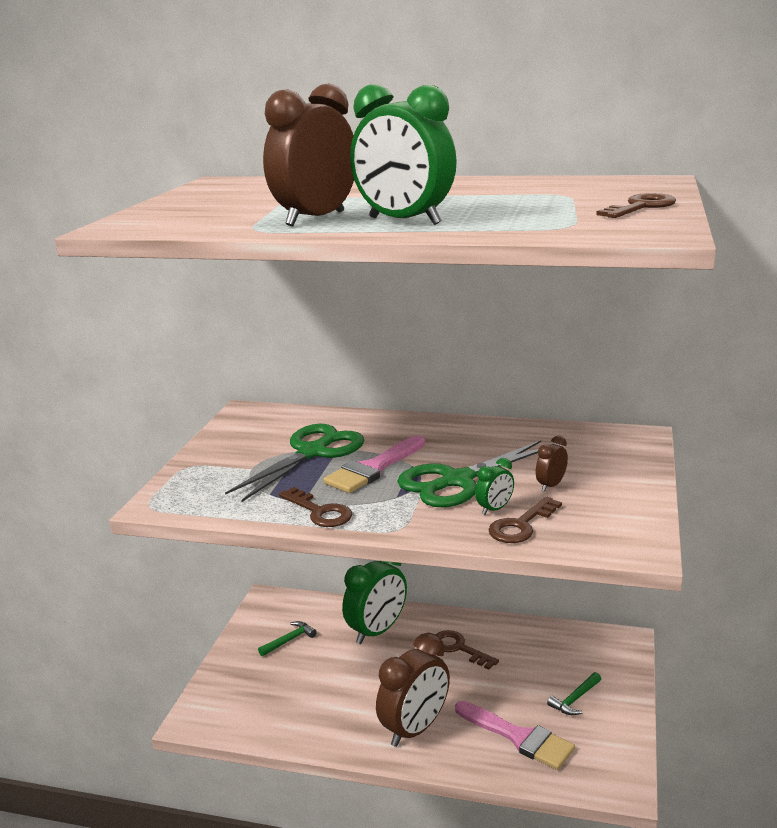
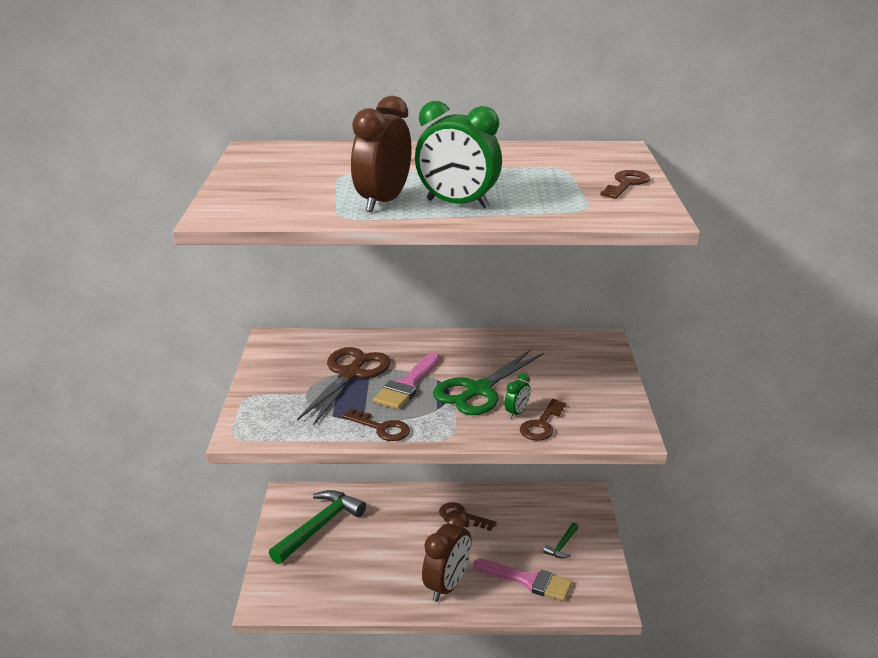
camera: 15 degrees left, 5 degrees up
green scissors [225,424,364,502] -> brown scissors [297,347,390,426]
green hammer [258,621,317,656] -> green hammer [269,490,366,564], size x2.16
green clock [342,561,407,644] -> none
brown clock [536,436,568,492] -> none

